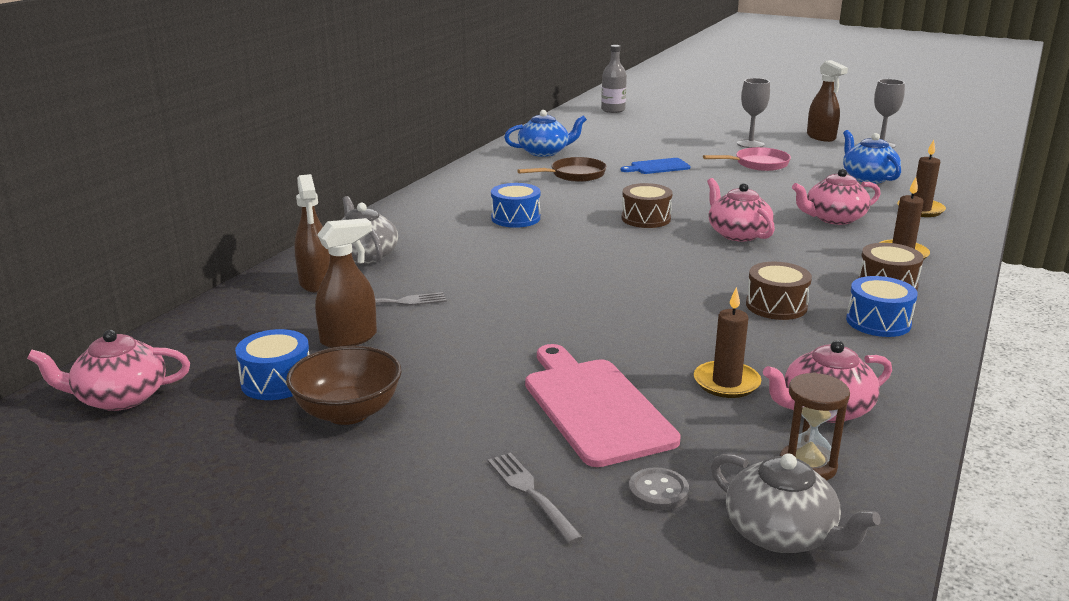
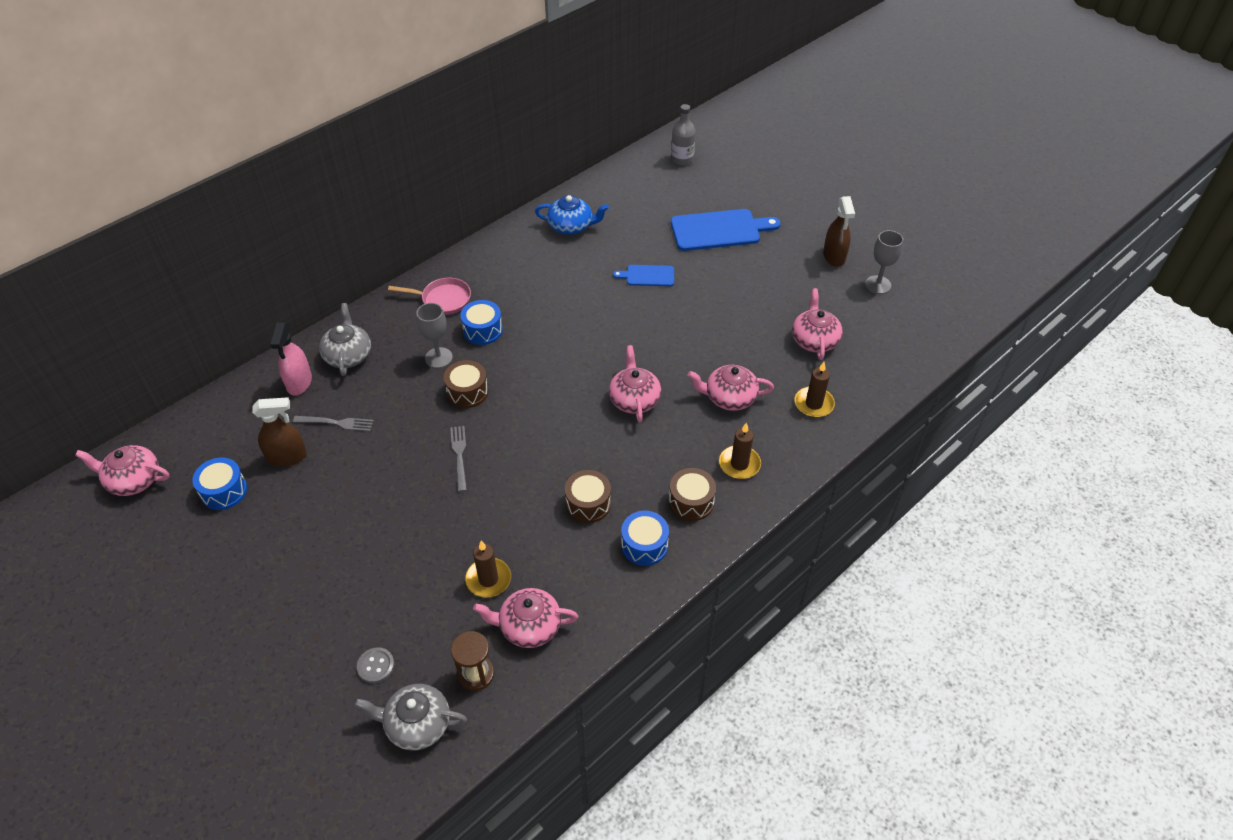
camera: 20 degrees right, 25 degrees up
brown bowl [286,346,401,425] -> none
brown spray bottle [294,174,330,293] -> pink spray bottle [270,323,312,396]
grey fork [488,452,583,544] -> grey fork moved to [450,426,467,492]
brown pan [517,157,607,182] -> none
pink cutting board [525,344,681,467] -> none
brown drum [622,183,673,228] -> brown drum moved to [444,360,488,408]
pink pan [703,147,791,171] -> pink pan moved to [388,278,471,315]
grey teapot [711,453,881,553] -> grey teapot turned 120 degrees clockwise [355,684,467,750]
grey goblet [737,78,770,148] -> grey goblet moved to [416,303,453,368]
blue teapot [843,130,901,184] -> pink teapot [792,288,843,360]
none -> blue cutting board [671,209,781,251]

